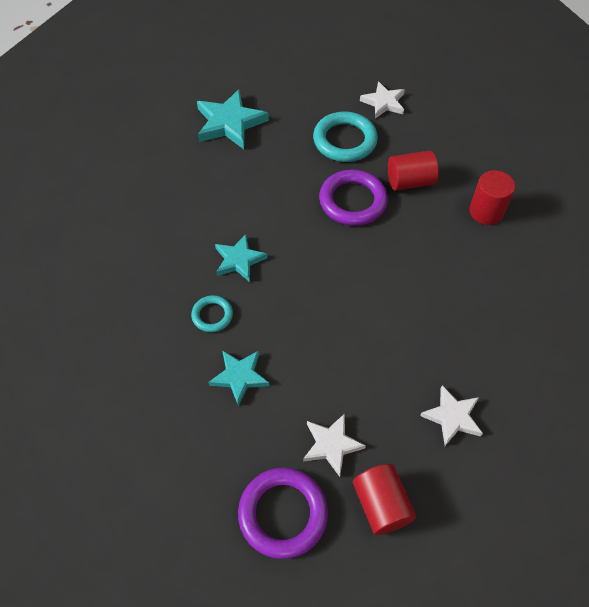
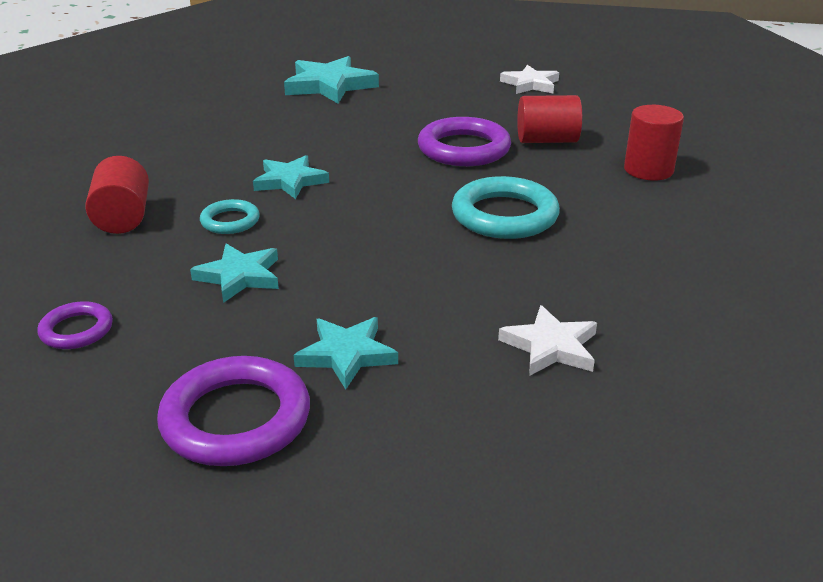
camera: 10 degrees right, 25 degrees down
white star [303,413,366,477] -> turquoise star [294,317,398,389]
turquoise ring [313,112,378,162] -> turquoise ring moved to [452,176,560,239]
red cylinder [353,464,416,535] -> red cylinder moved to [85,156,149,234]
none -> purple ring [37,301,113,349]

